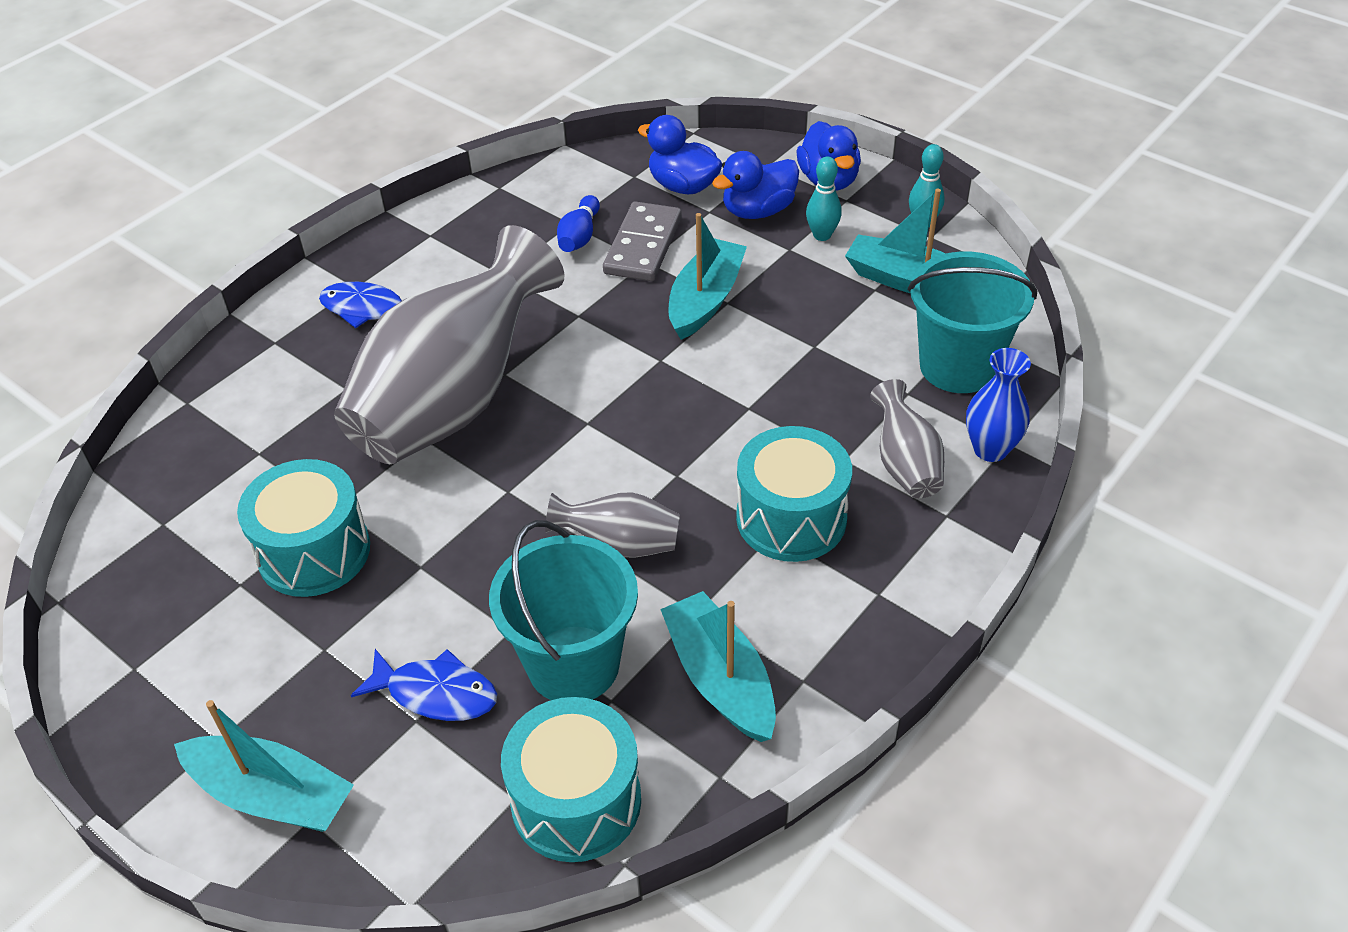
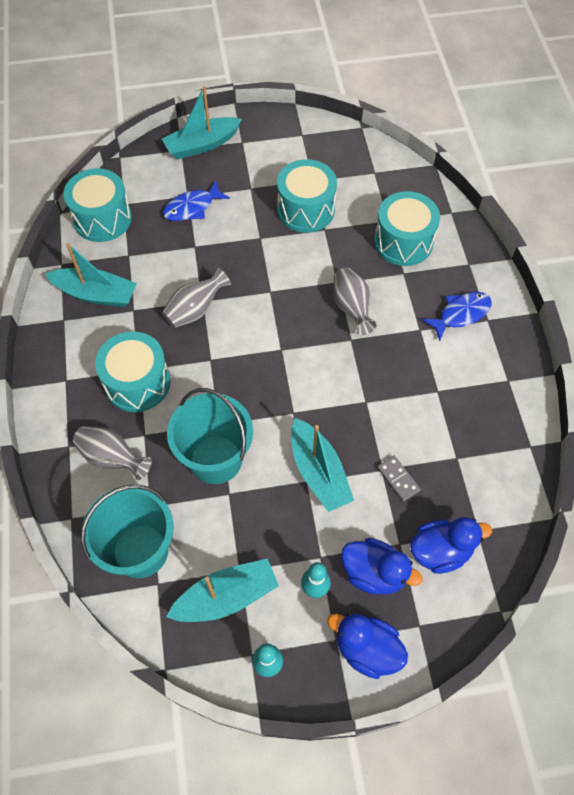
camera: 130 degrees right, 15 degrees up
grey vase [334,225,565,464] -> grey vase [333,268,377,335], size x0.44
turquoise bucket [489,520,638,700] -> turquoise bucket moved to [167,388,253,484]
blue bowling pin [557,195,600,252] -> none
grey domino [603,201,682,281] -> grey domino [377,456,421,502], size x0.54
blue duck [712,151,799,219] -> blue duck turned 105 degrees clockwise [341,538,423,594]
blue vase [966,348,1031,462] -> none
none -> turquoise drum [374,191,440,266]

